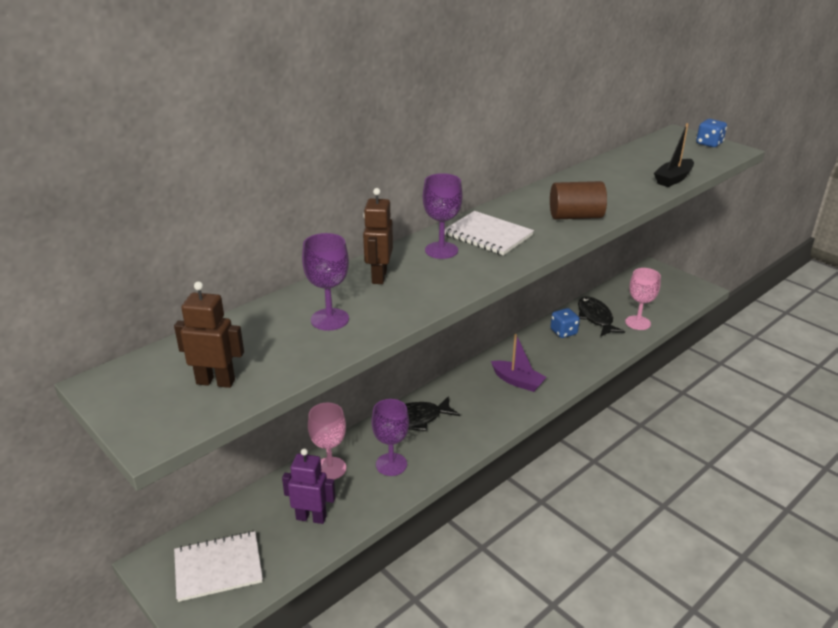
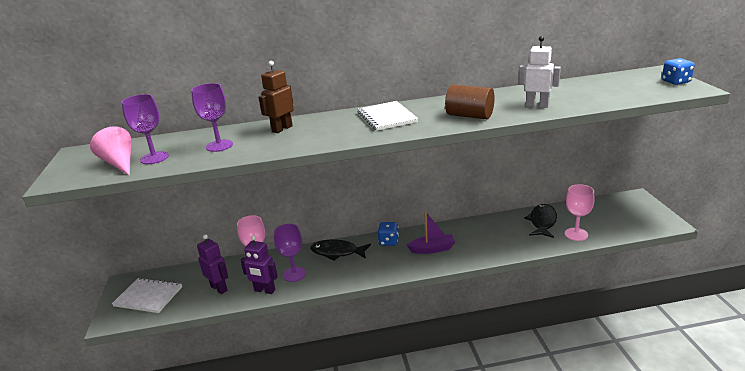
camera: 35 degrees right, 5 degrees down
brown robot [174,281,244,388] -> pink cone [90,126,131,176]
purple goblet [423,173,463,259] -> purple goblet moved to [121,94,169,164]
purple boat [491,334,547,392] -> purple boat turned 75 degrees counterclockwise [407,211,455,254]
blue dice [550,308,580,338] -> blue dice moved to [378,222,399,246]
black boat [654,123,694,187] -> none
none -> purple robot [240,235,278,294]
none -> white robot [519,36,561,108]

